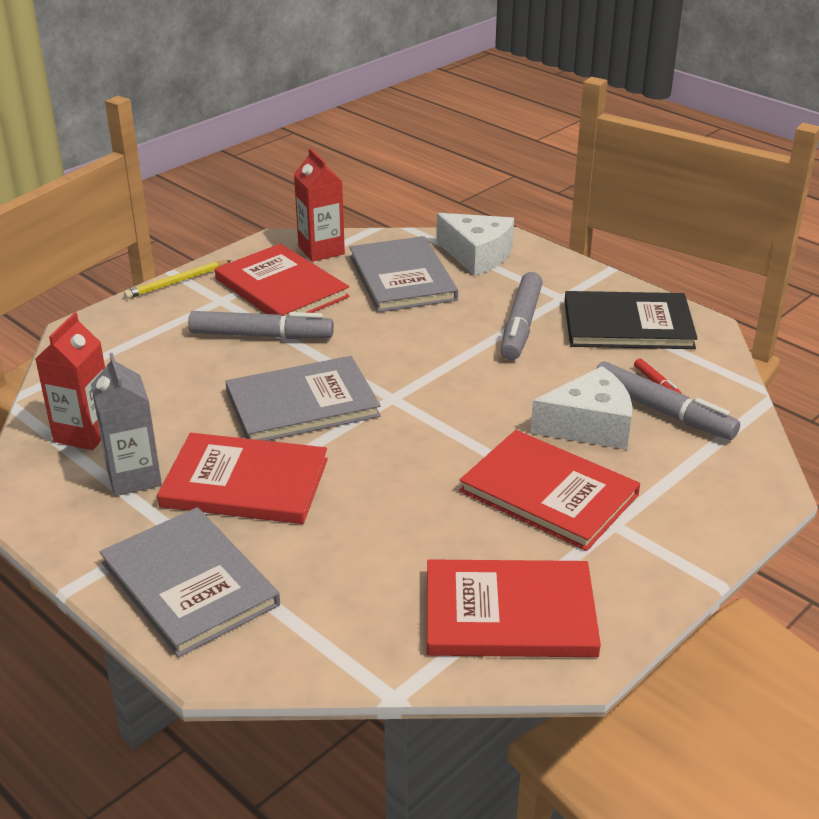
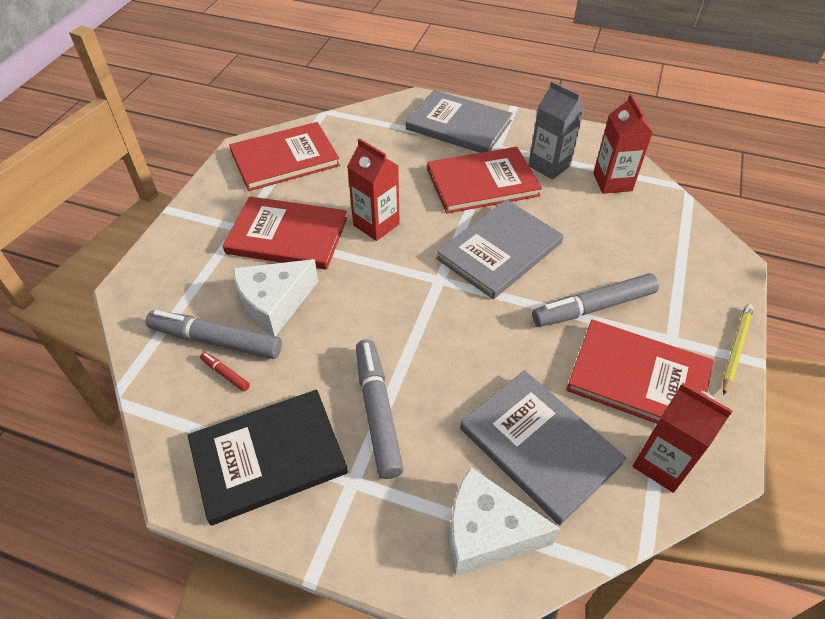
camera: 155 degrees right, 15 degrees up
none -> red carton [347,138,400,241]

